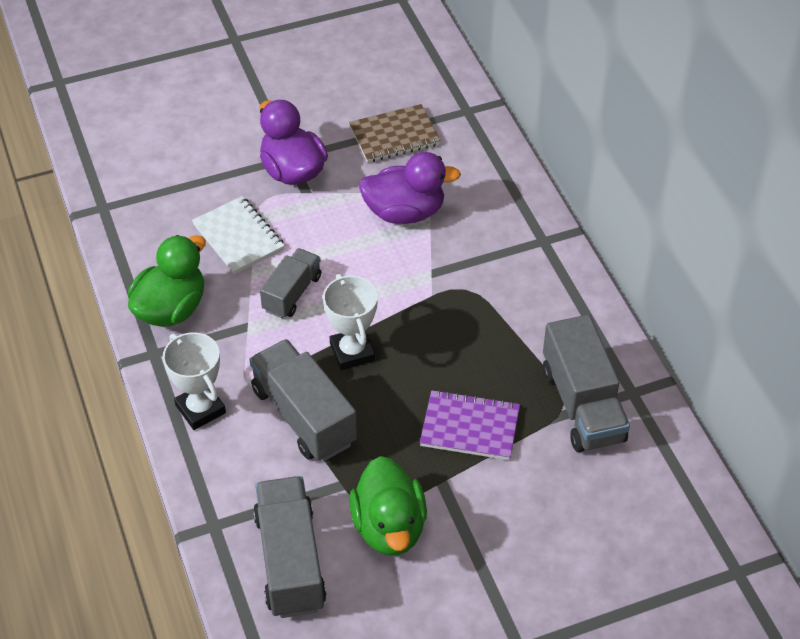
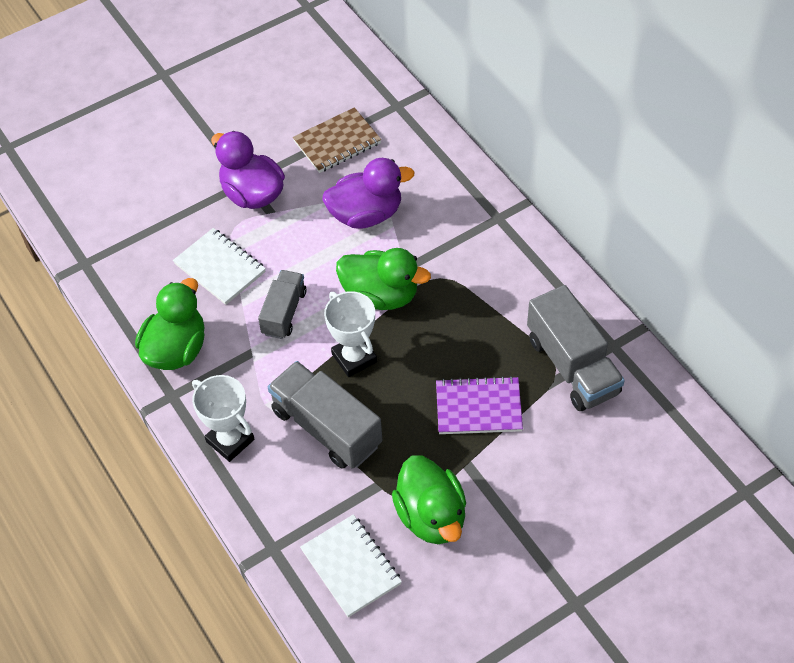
camera: 10 degrees left, 5 degrees up
grey truck [253,476,327,618] -> white notebook [300,514,402,617]
none -> green duck [336,248,431,310]

